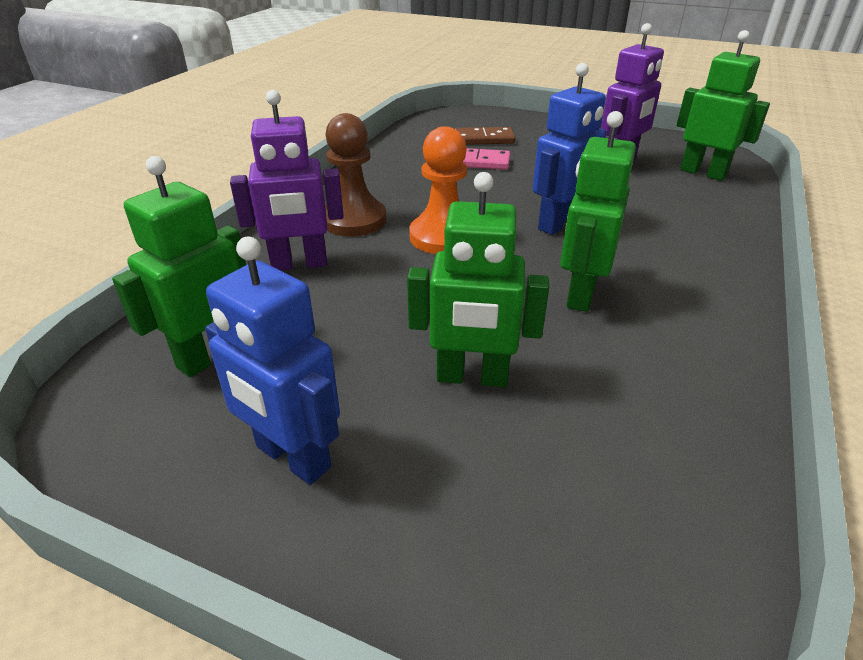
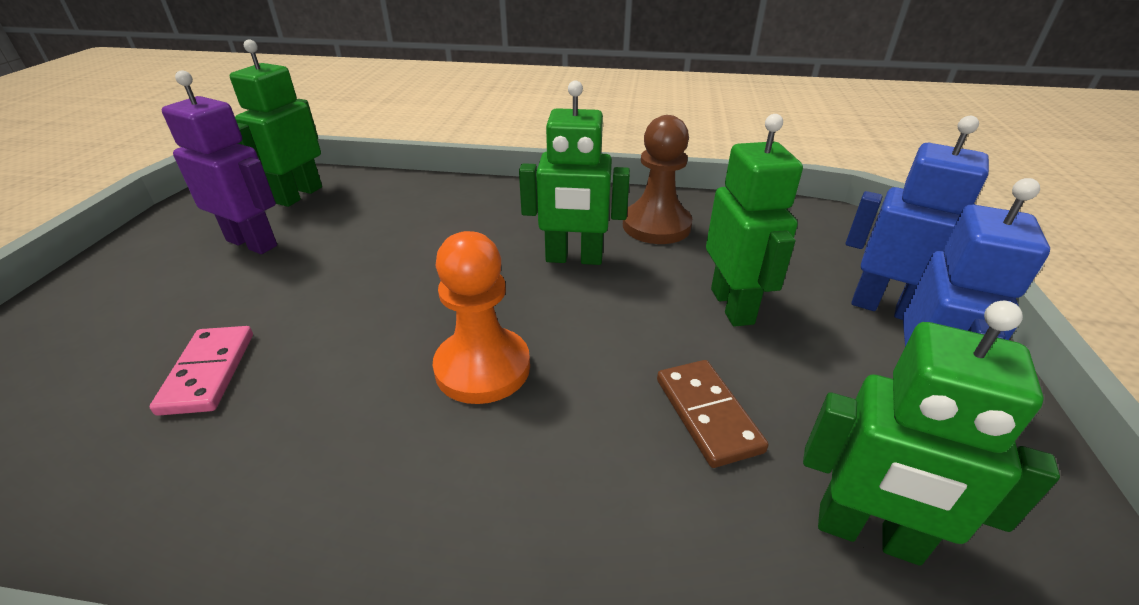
camera: 105 degrees left, 0 degrees up
purple robot [230,90,344,271] -> none
brown pawn [325,113,387,236] -> brown pawn moved to [623,115,692,244]
brown domino [455,127,515,145] -> brown domino moved to [657,360,768,468]
blue robot [533,63,607,235] -> blue robot moved to [846,116,989,320]

